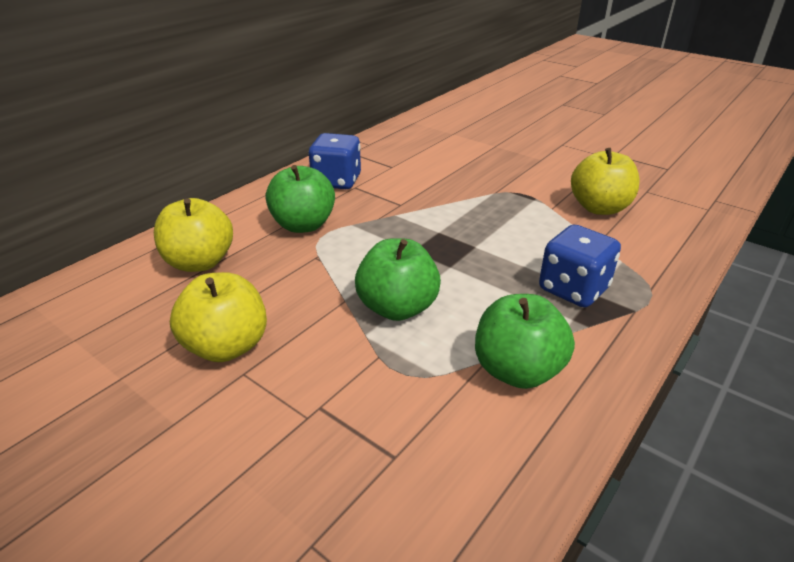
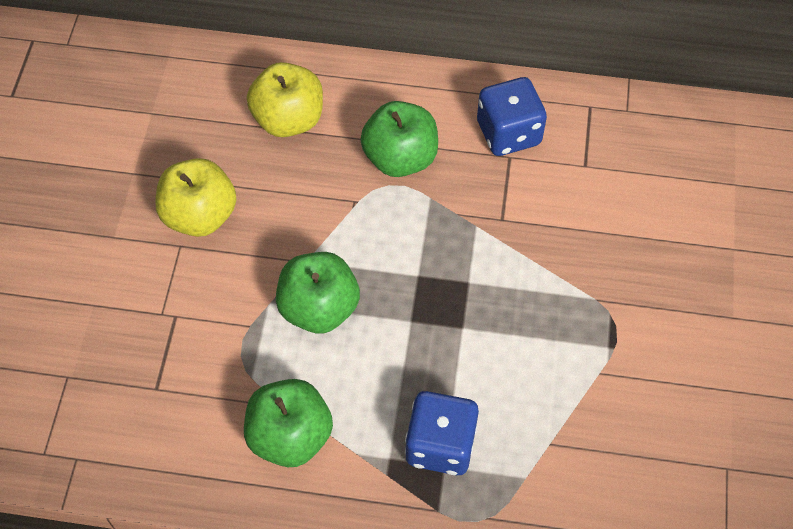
camera: 60 degrees right, 25 degrees up
yellow apple [571,148,640,215] -> none

